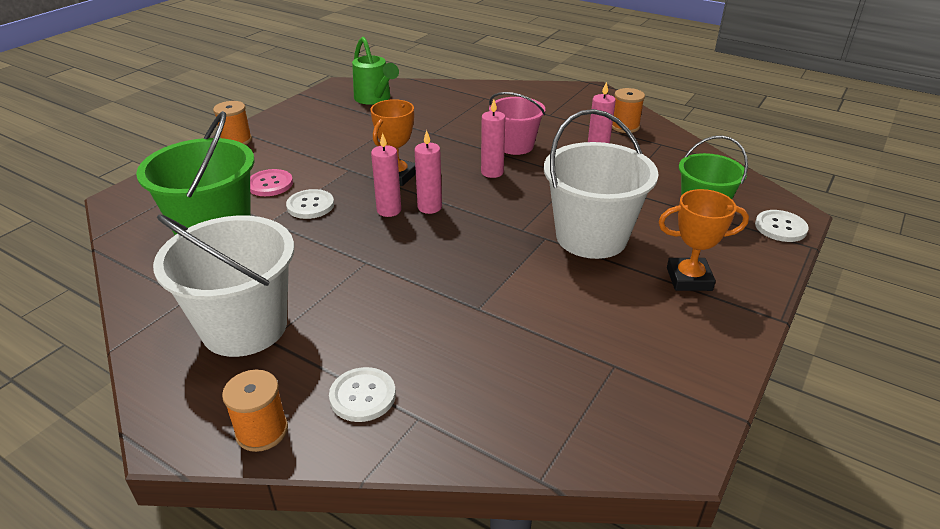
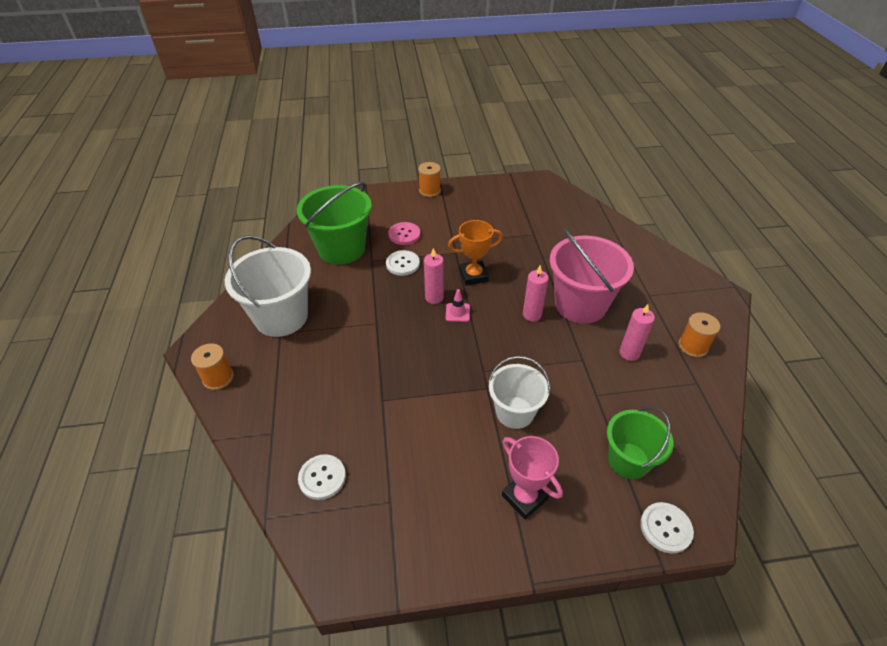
camera: 50 degrees right, 10 degrees up
white button [329,367,396,422] -> white button moved to [298,454,346,500]
green watering can [352,37,399,105] -> none
pink candle [415,130,442,214] -> pink traffic cone [446,289,470,322]
pink bucket [489,92,545,155] -> pink bucket [550,228,634,324], size x1.59
white bucket [544,109,659,259] -> white bucket [488,356,550,429], size x0.63
orange trophy [659,189,749,291] -> pink trophy [502,436,563,519]

